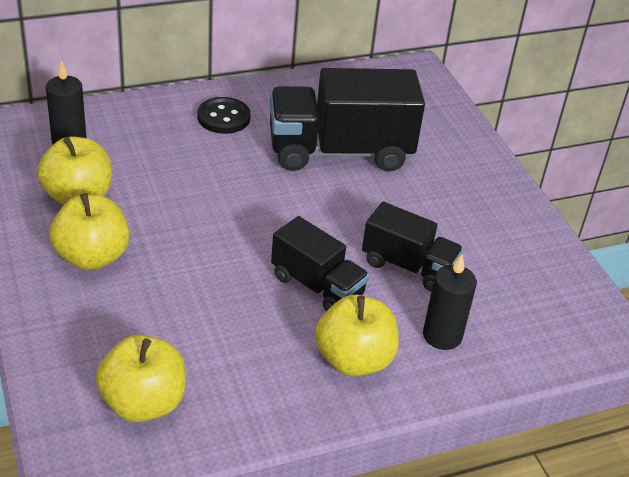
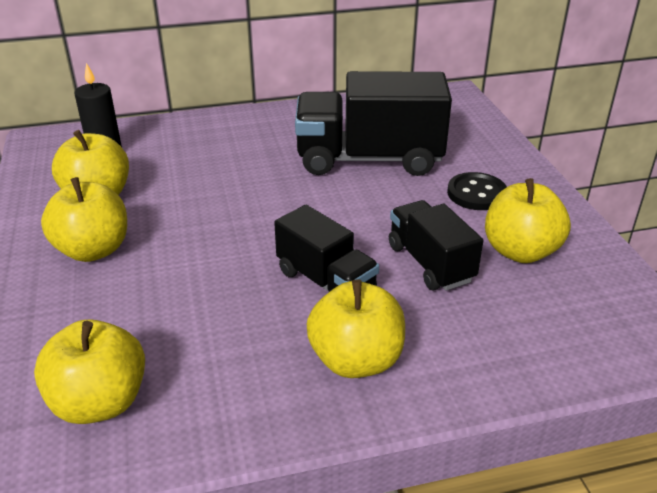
camera: 10 degrees right, 5 degrees down
black button [198,97,251,134] -> black button moved to [447,172,507,210]
black truck [362,202,463,292] -> black truck turned 150 degrees counterclockwise [389,200,484,291]
black candle [423,254,477,350] -> none
none -> yellow apple [485,178,571,263]

